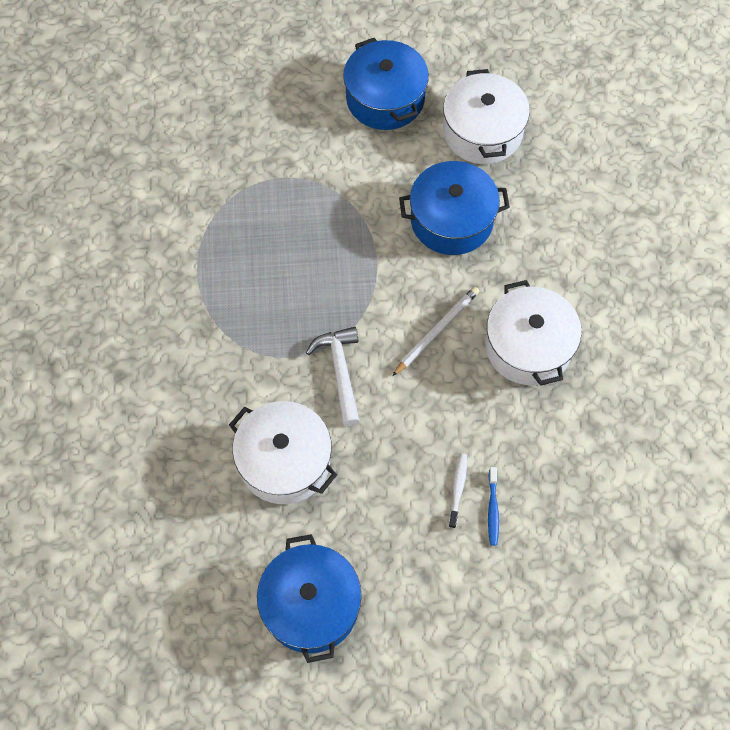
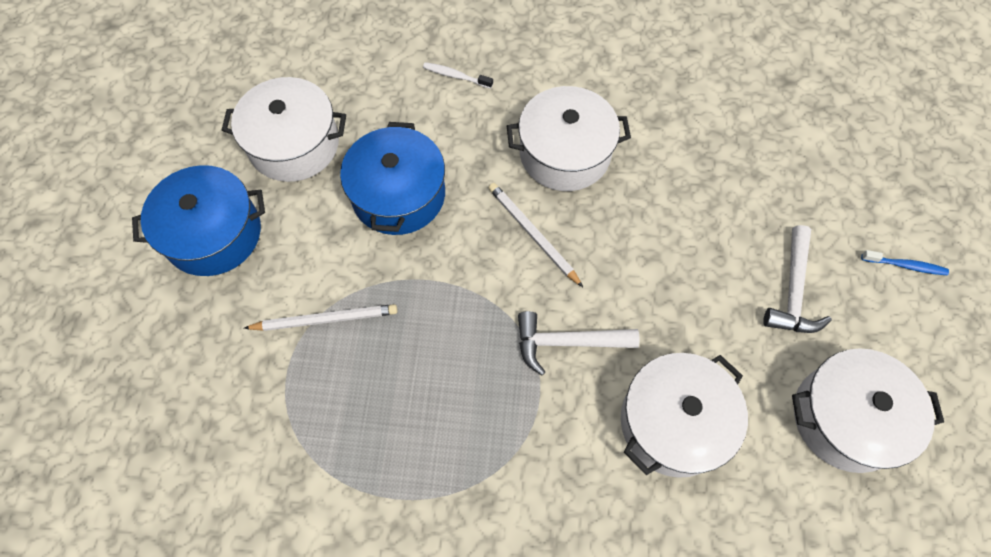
camera: 80 degrees left, 0 degrees up
blue pot [257,534,362,663] -> white pot [792,348,944,473]
white toothbrush [449,453,467,528] -> white toothbrush moved to [423,62,493,89]
blue toothbrush [488,467,499,546] -> blue toothbrush moved to [861,250,949,275]
none -> white pencil [244,304,397,331]
none -> white hammer [763,225,832,333]

